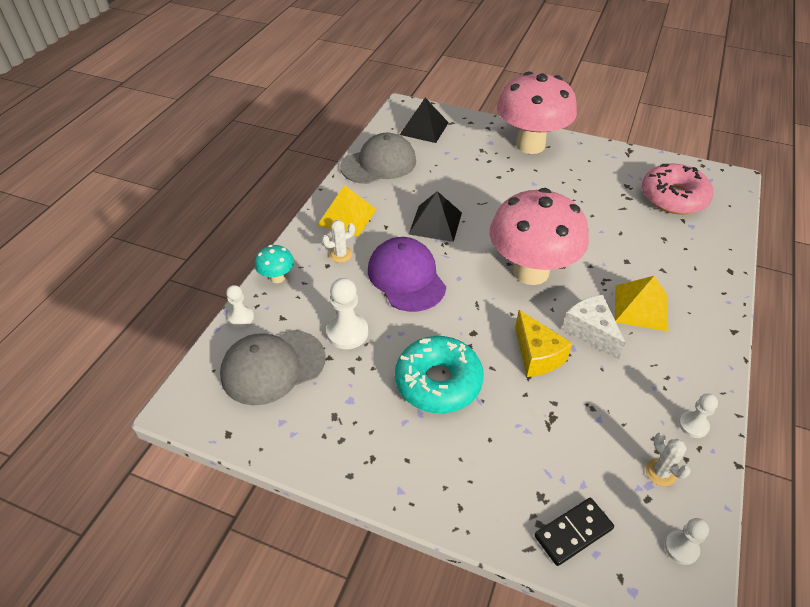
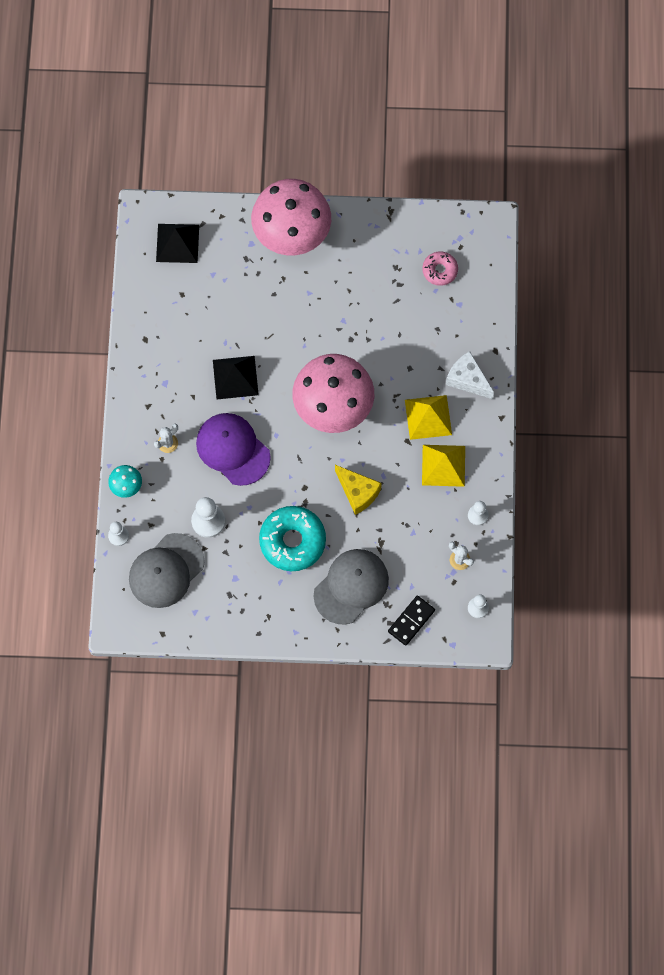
camera: 20 degrees left, 25 degrees up
yellow pyramid [317,185,376,237] -> yellow pyramid moved to [422,445,465,487]
grey cap [340,133,416,184] -> grey cap moved to [314,549,389,624]
white cheese [562,295,626,360] -> white cheese moved to [446,351,494,399]
pink donut [642,163,713,214] -> pink donut [422,251,458,286], size x0.56

